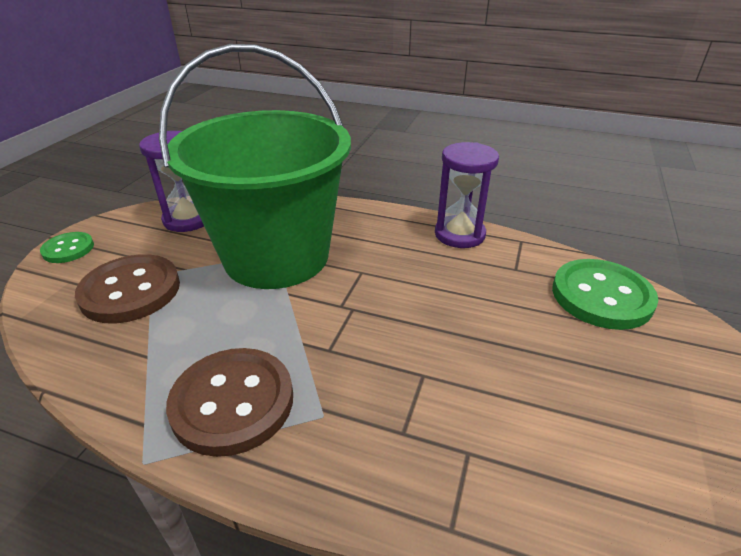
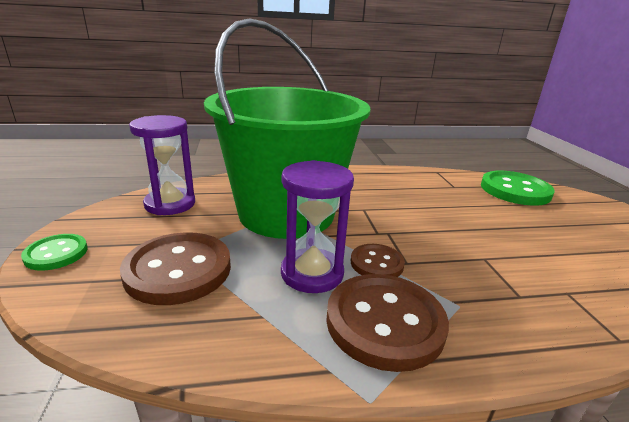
camera: 30 degrees left, 10 degrees down
purple hourglass [435,142,499,248] -> purple hourglass moved to [281,160,354,293]
none -> brown button [351,244,405,277]

